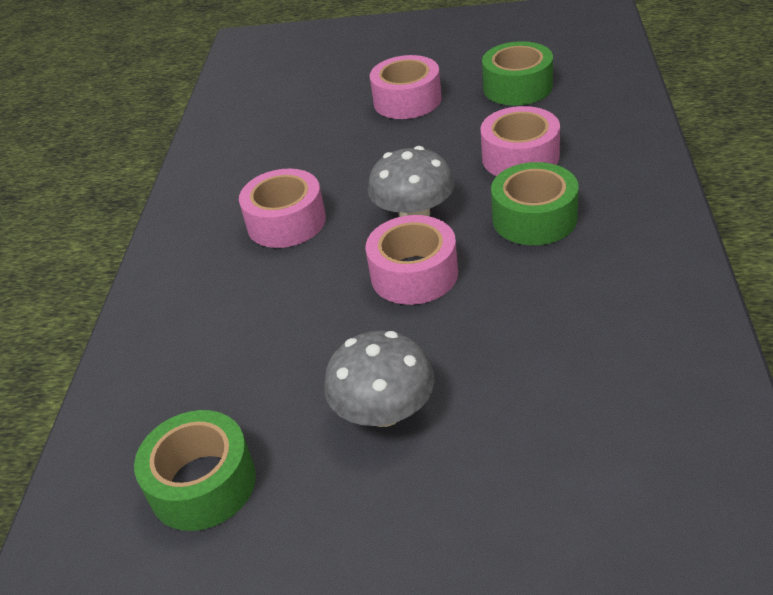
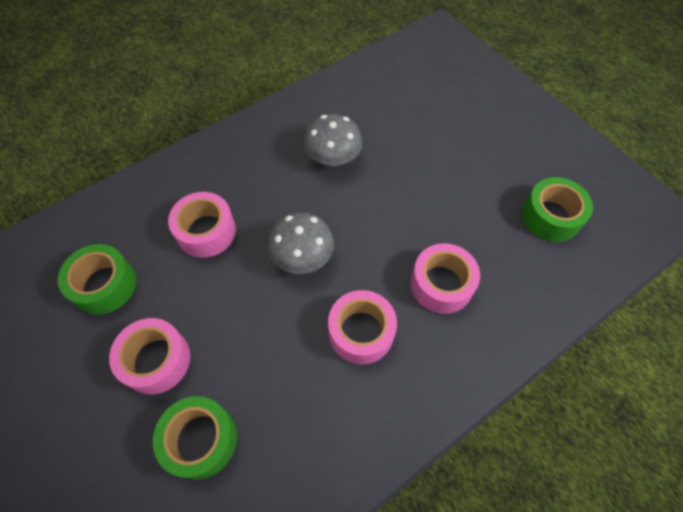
camera: 135 degrees left, 20 degrees up
grey mushroom [324,331,435,427] -> grey mushroom moved to [304,114,363,166]
pink tape [366,215,458,305] -> pink tape moved to [411,243,480,314]
green tape [491,162,578,245] -> green tape moved to [153,396,237,480]

